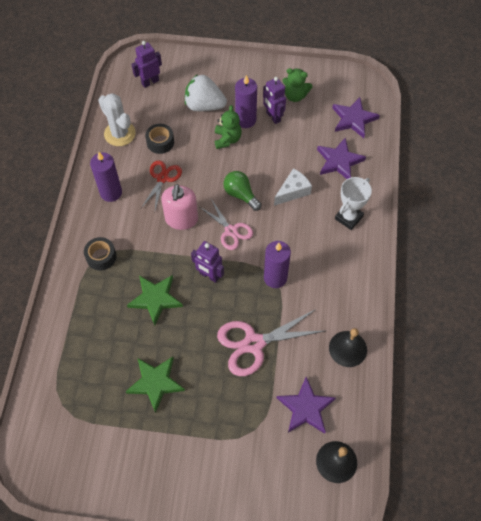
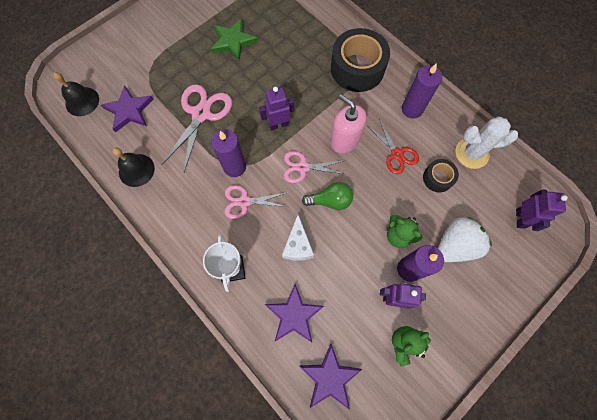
camera: 130 degrees right, 10 degrees up
black tape [84,237,116,271] -> black tape [331,28,390,92], size x1.98
green star [127,275,183,326] -> none
none -> pink scissors [225,185,288,219]

